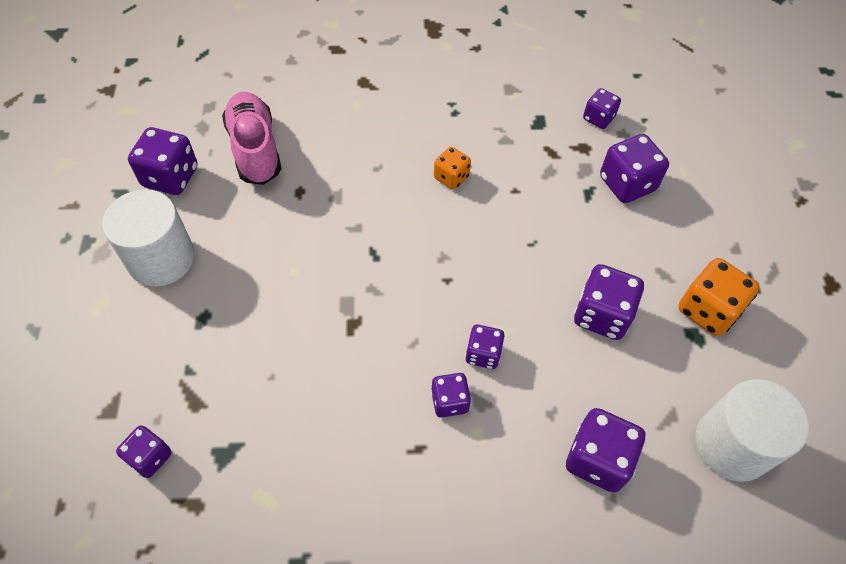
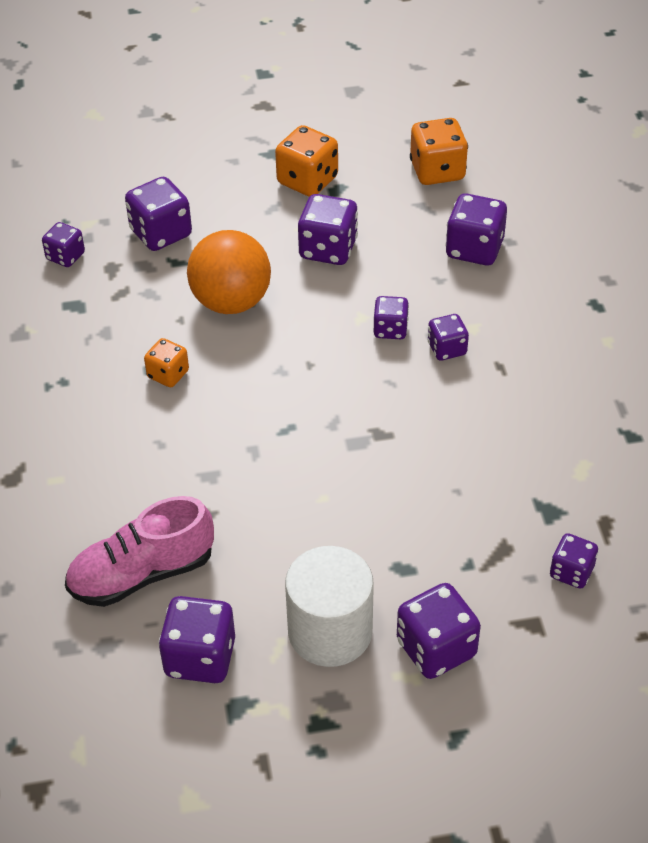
camera: 95 degrees left, 10 degrees down
white cylinder [695,379,809,482] -> orange dice [410,118,468,185]
none -> orange ball [187,230,271,314]
none -> purple dice [397,583,481,679]

